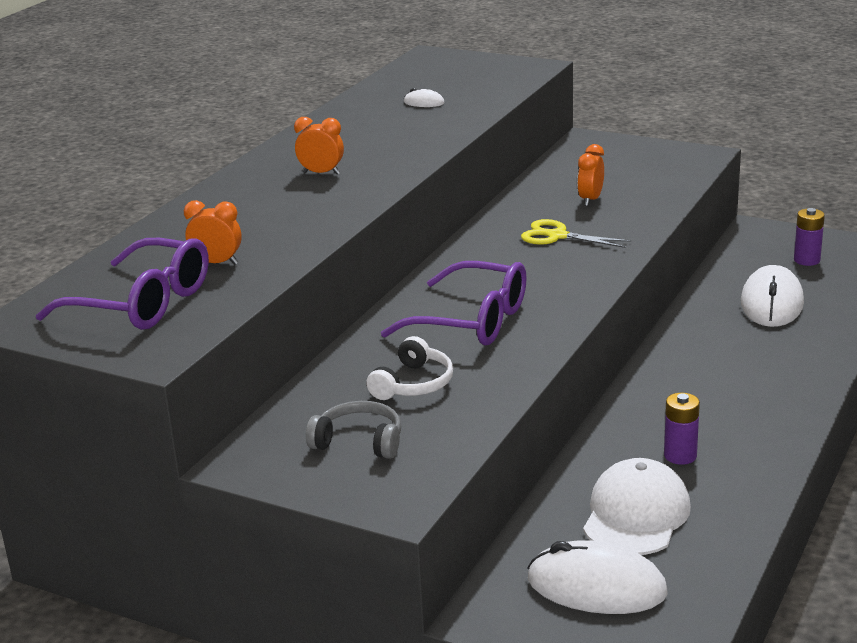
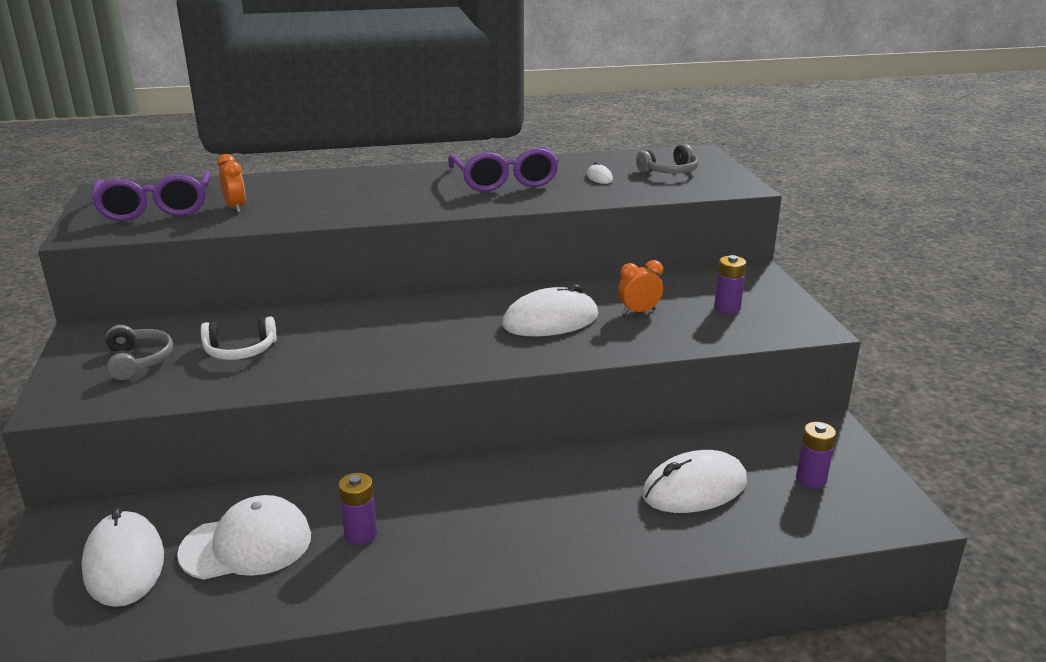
camera: 50 degrees right, 0 degrees up
orange clock [294,117,344,175] -> none
purple glasses [381,261,527,346] -> purple glasses moved to [448,147,559,192]
yellow scissors [521,219,631,248] -> white mouse [502,284,598,336]
none -> grey headphones [636,144,699,174]
none -> purple battery [714,255,746,314]

